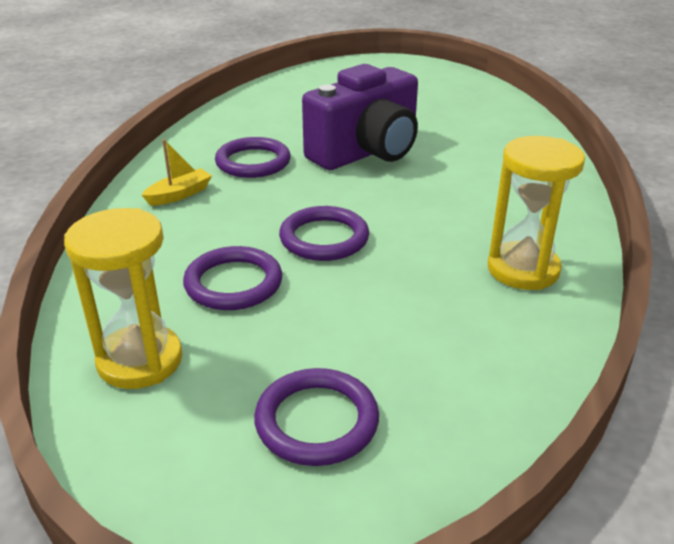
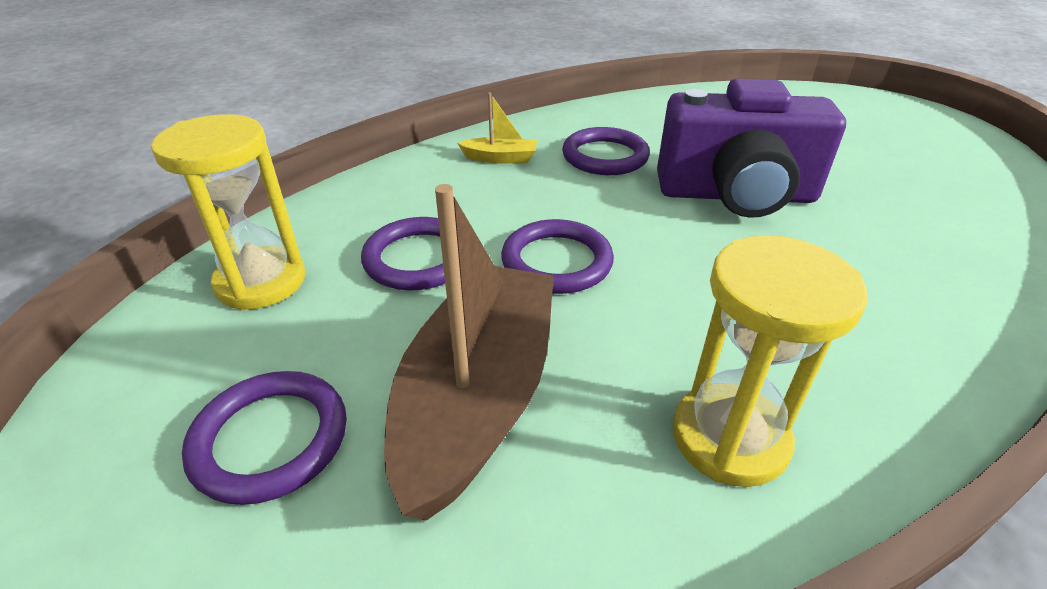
camera: 45 degrees right, 5 degrees up
none -> brown boat [384,184,554,521]

